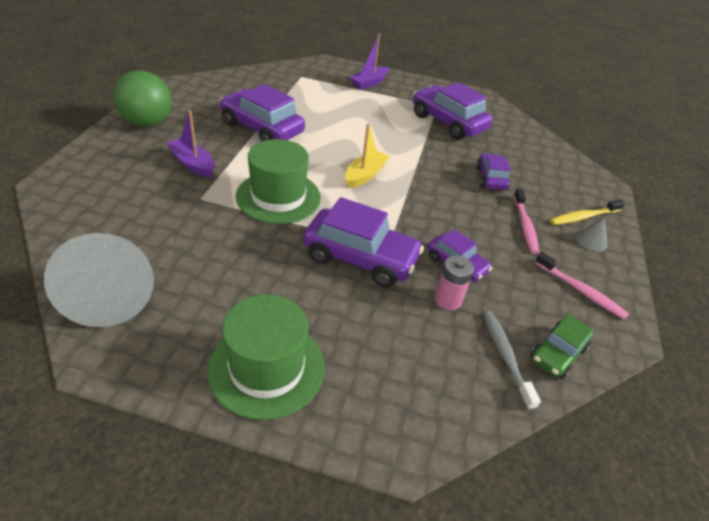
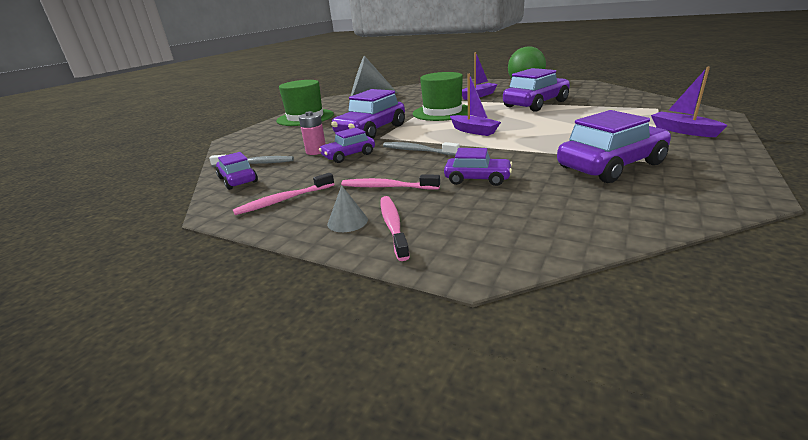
camera: 110 degrees right, 15 degrees down
yellow boat [345,123,390,188] -> purple boat [450,74,501,136]
green car [530,314,593,379] -> purple car [216,152,258,190]
yellow toothbrush [550,199,625,225] -> pink toothbrush [381,196,410,261]
none -> grey toothbrush [383,142,460,156]

